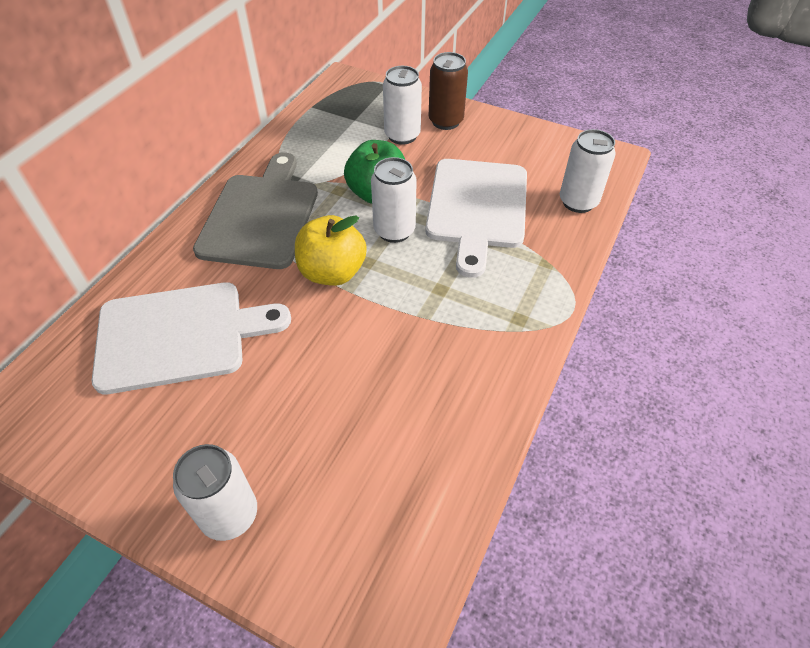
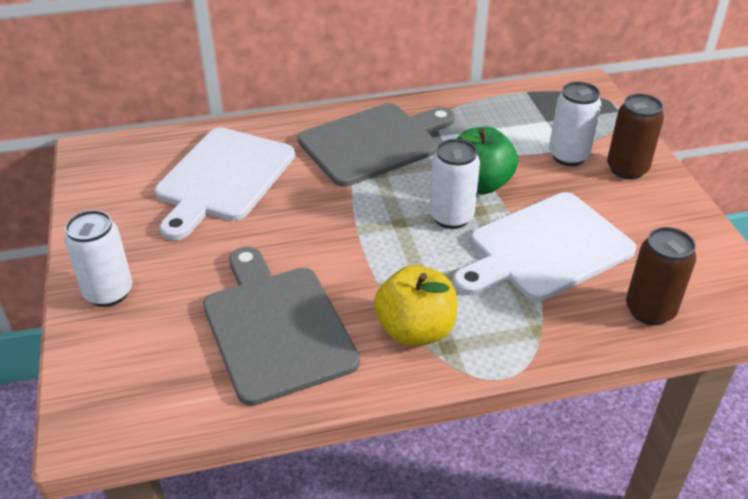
camera: 50 degrees right, 10 degrees down
white cutting board [92,282,291,394] -> white cutting board turned 75 degrees clockwise [155,128,295,240]
yellow apple [295,215,367,286] -> yellow apple moved to [374,265,457,346]
white can [560,129,616,213] -> brown can [626,227,696,325]
none -> grey cutting board [203,247,360,406]

